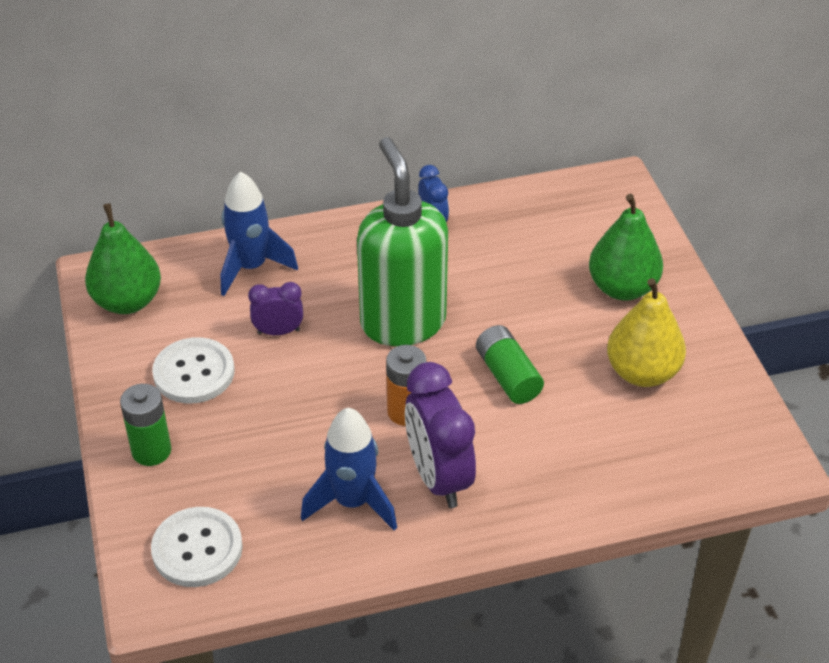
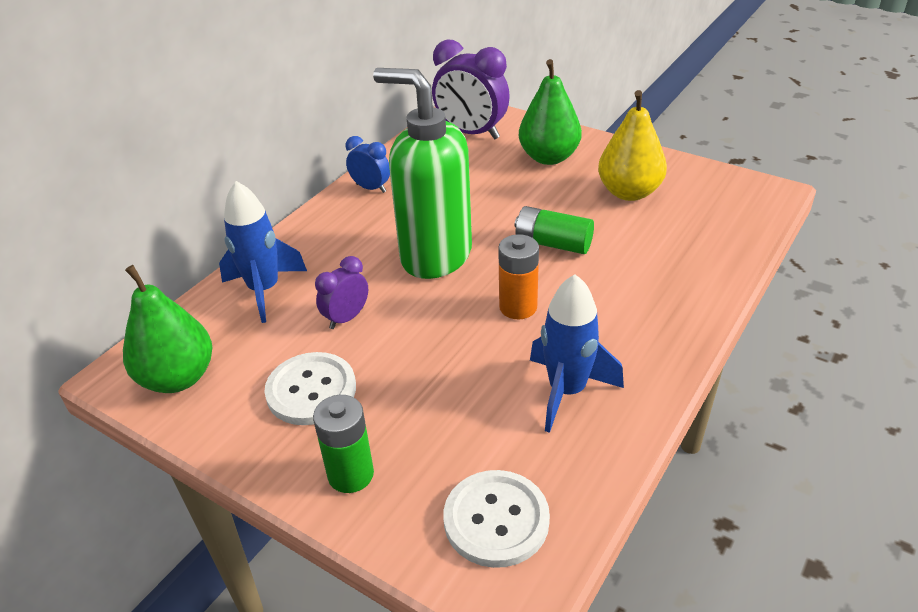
camera: 40 degrees left, 5 degrees down
purple clock [405,362,476,508] -> purple clock moved to [432,40,510,139]

